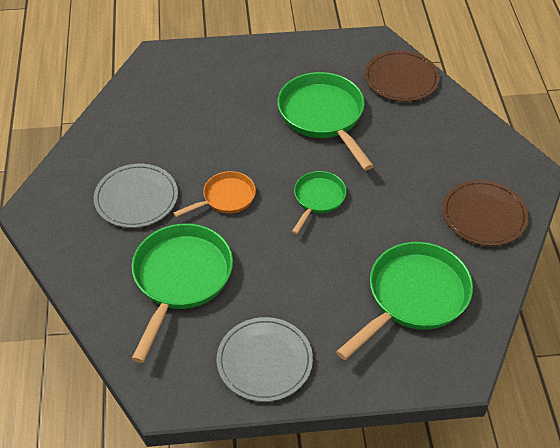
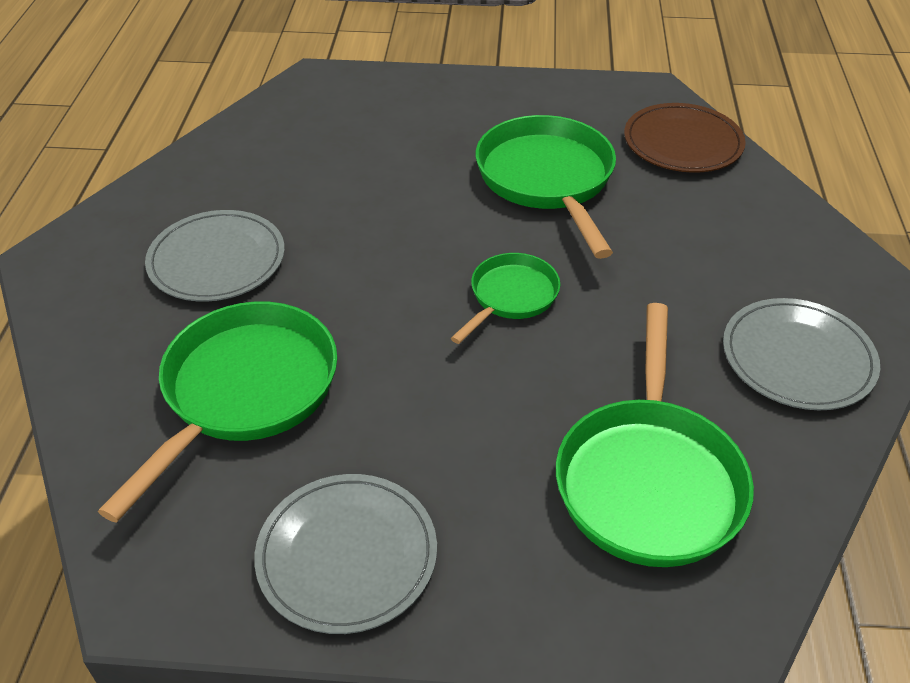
camera: 10 degrees right, 5 degrees down
orange pan [173,171,256,217] -> none
green pan [336,242,473,360] -> green pan turned 135 degrees clockwise [556,303,754,567]
brown plate [442,180,529,246] -> grey plate [723,298,880,410]

